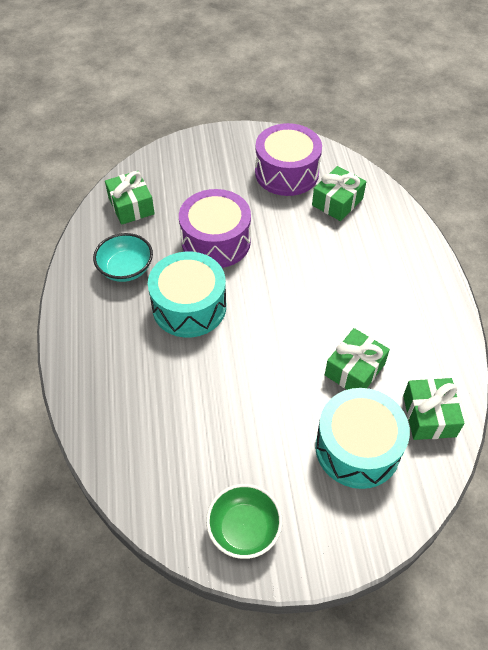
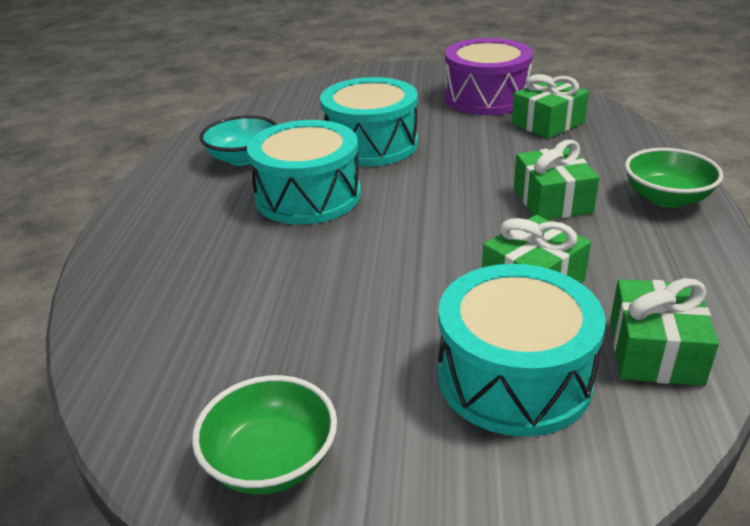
camera: 15 degrees right, 20 degrees down
green gift [105,171,155,225] -> green gift moved to [514,140,600,220]
purple drum [179,189,251,268] -> turquoise drum [320,77,418,167]
none -> green bowl [625,148,724,208]

